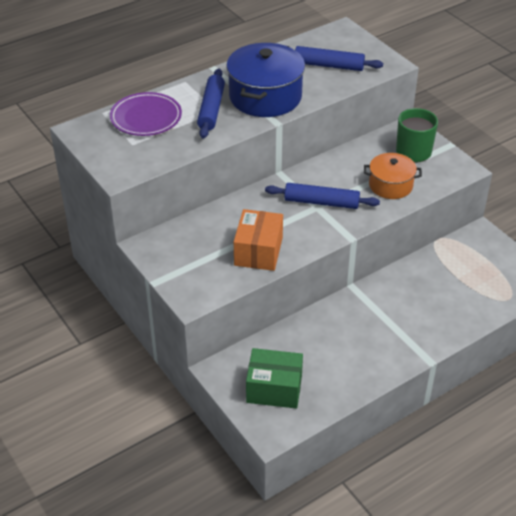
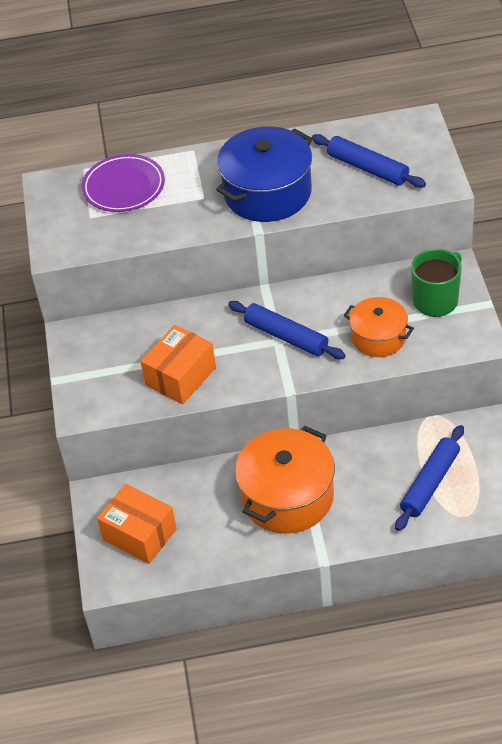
camera: 30 degrees right, 5 degrees up
blue rolling pin [197,69,225,138] -> blue rolling pin moved to [395,425,464,531]
green box [246,348,303,409] -> orange box [97,484,177,564]
none -> orange pot [235,426,335,533]

